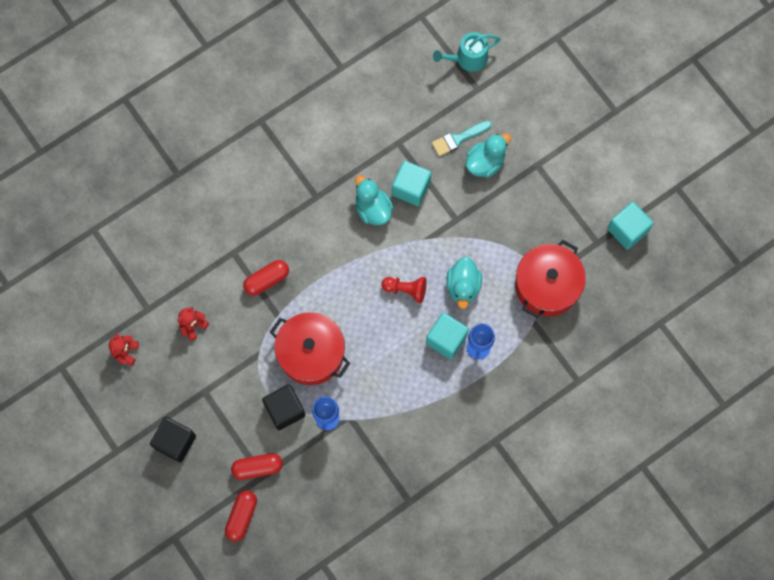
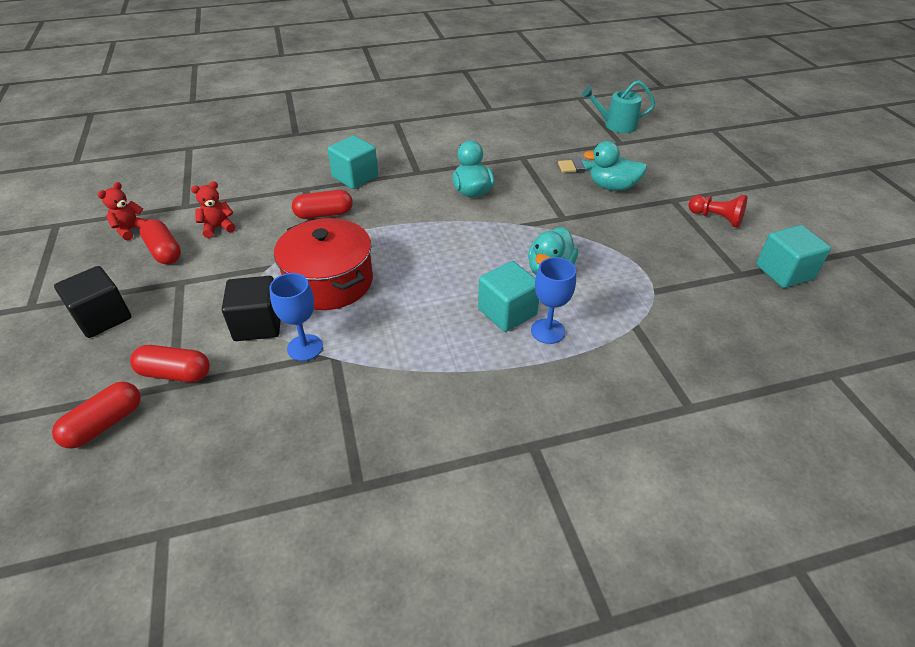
camera: 20 degrees right, 30 degrees down
red pawn [382,277,427,303] -> red pawn moved to [688,195,747,228]
turquoise cube [392,161,431,206] -> turquoise cube moved to [328,136,378,189]
turquoise duck [466,133,511,178] -> turquoise duck turned 150 degrees counterclockwise [583,141,647,191]
red pot [515,240,586,318] -> none
none -> red capsule [140,219,181,264]

